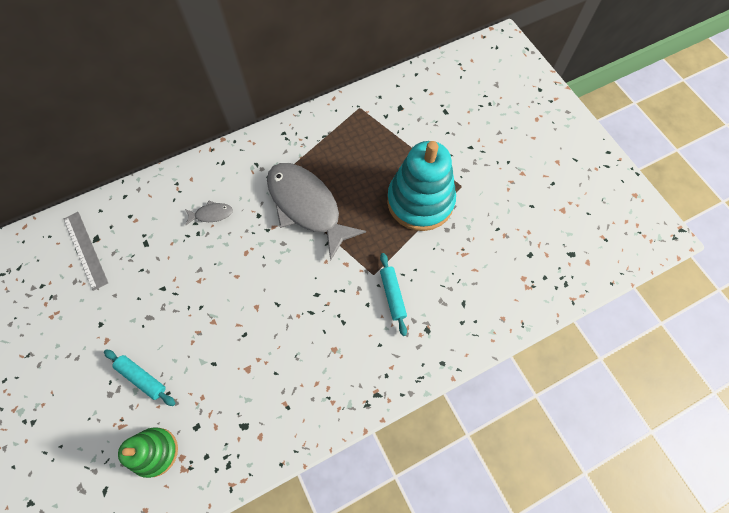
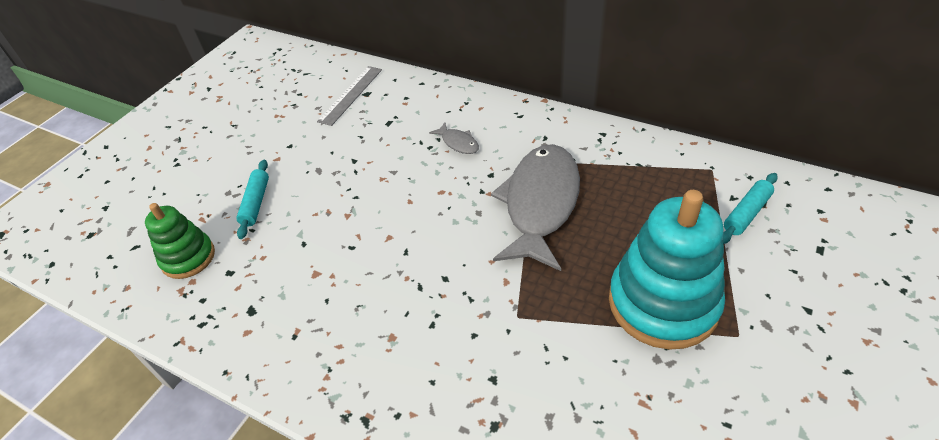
camera: 60 degrees right, 20 degrees down
turquoise rolling pin [380,253,407,336] -> turquoise rolling pin moved to [723,173,778,244]

